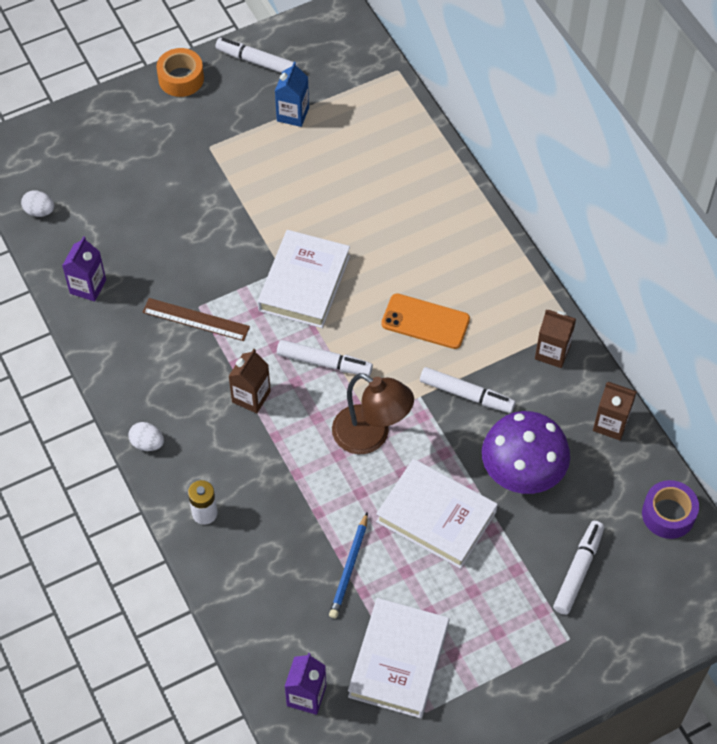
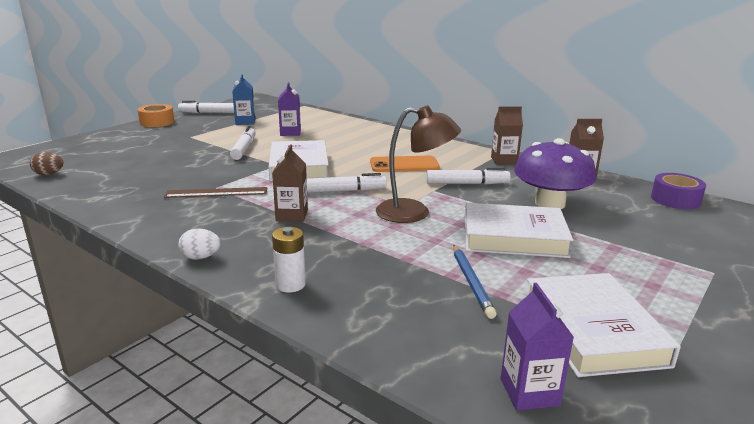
camera: 25 degrees left, 35 degrees down
white egg [21,190,54,217] -> brown egg [30,152,63,175]
purple carton [62,236,106,301] -> purple carton moved to [278,82,301,136]
white marker [553,521,604,615] -> white marker moved to [230,126,256,160]

